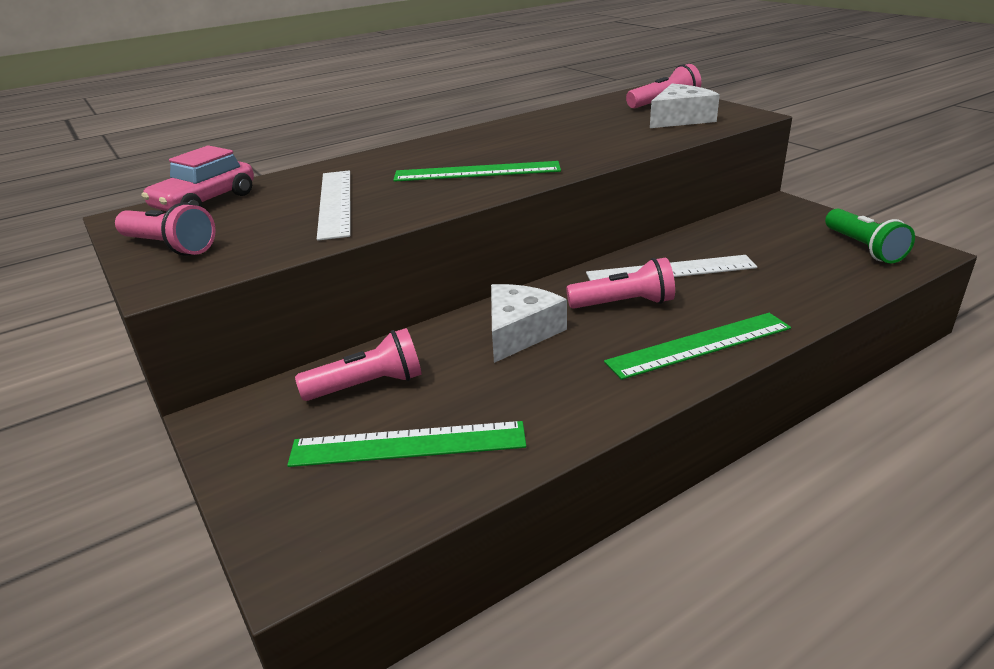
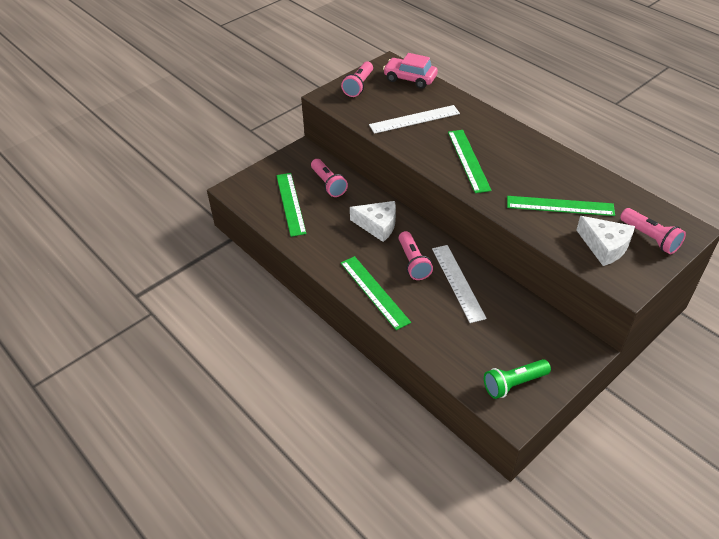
camera: 80 degrees right, 15 degrees up
none -> green ruler [507,196,615,216]

